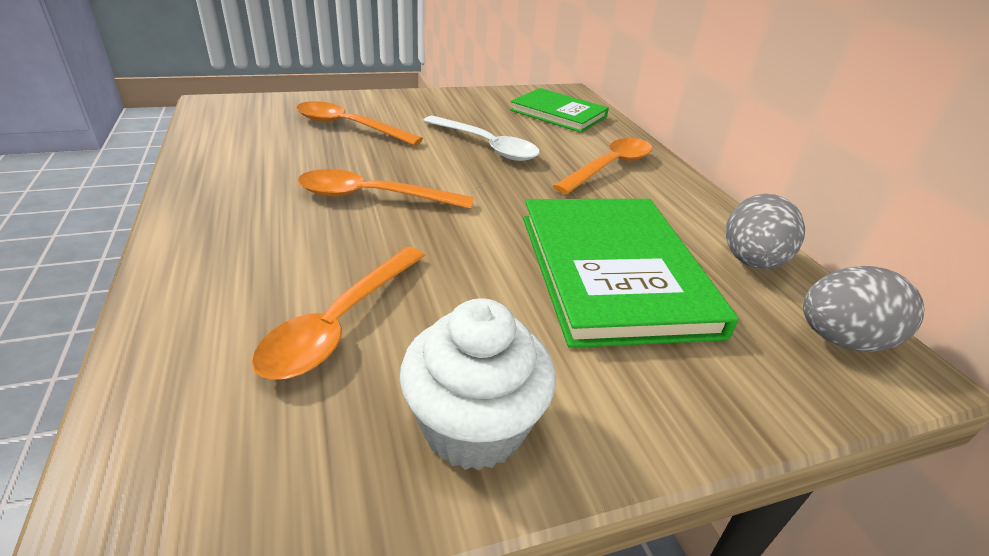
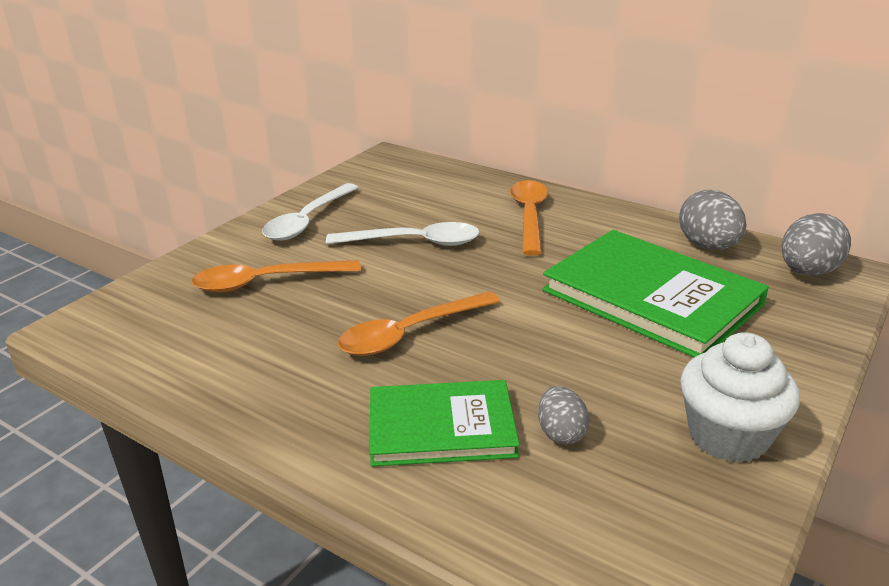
camera: 35 degrees left, 5 degrees down
orange spoon [252,247,425,380] -> grey egg [538,386,590,445]
green book [510,88,609,133] -> green book moved to [369,380,520,467]
none -> white spoon [262,183,359,241]

